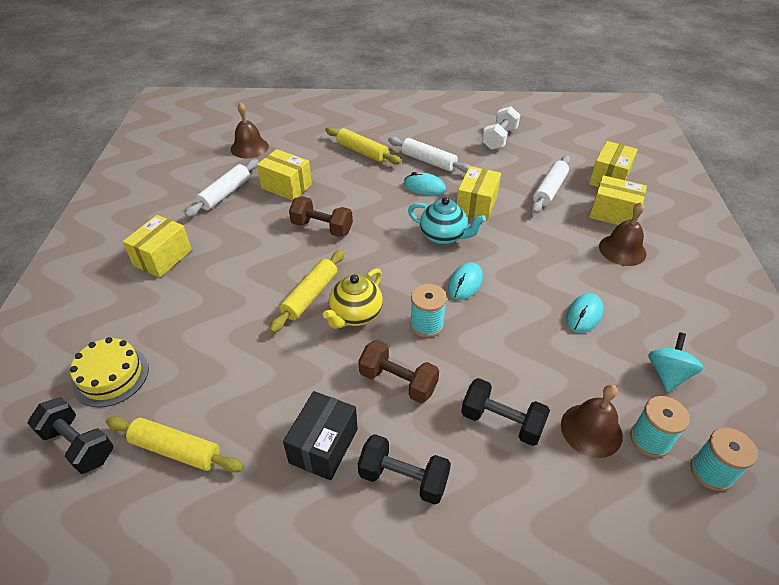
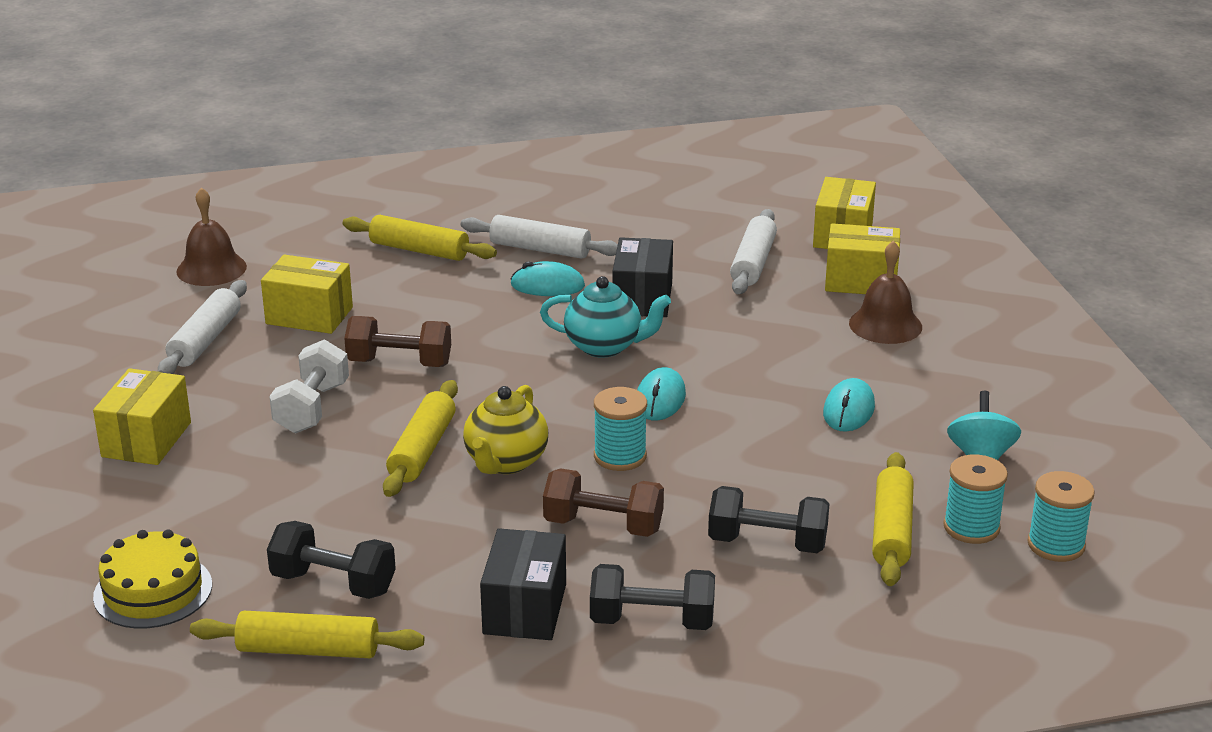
camera: 15 degrees left, 15 degrees down
black dumbbell [27,397,113,474] -> black dumbbell moved to [267,521,396,599]
yellow box [457,166,501,221] -> black box [612,237,673,317]
white dumbbell [482,106,520,150] -> white dumbbell moved to [269,339,349,434]
brown bell [561,385,623,458] -> yellow rolling pin [872,452,914,586]

